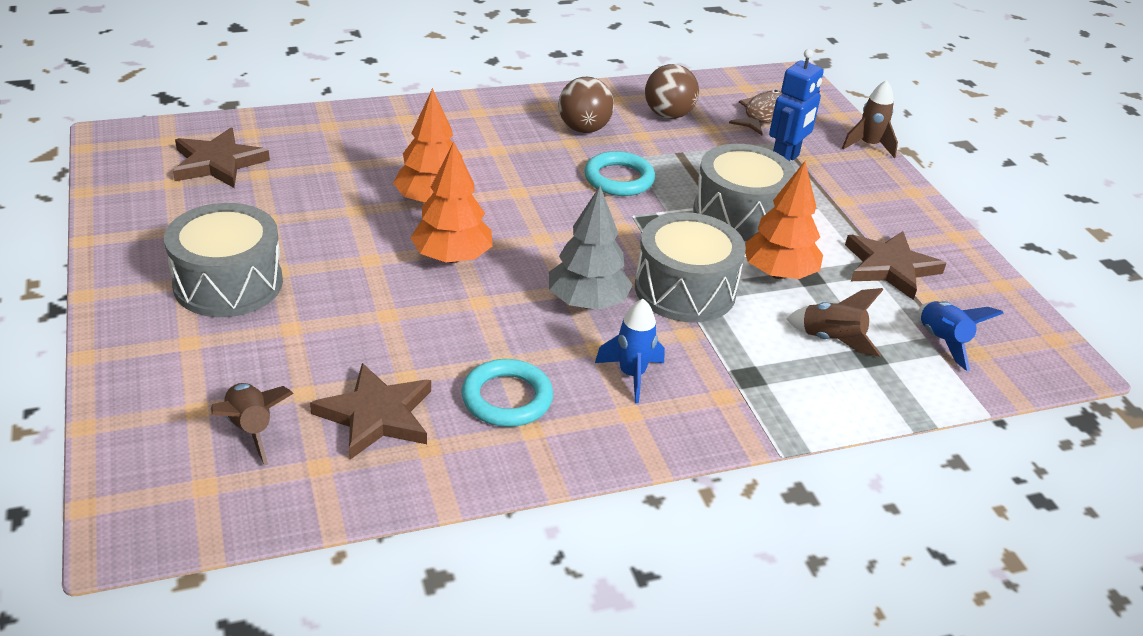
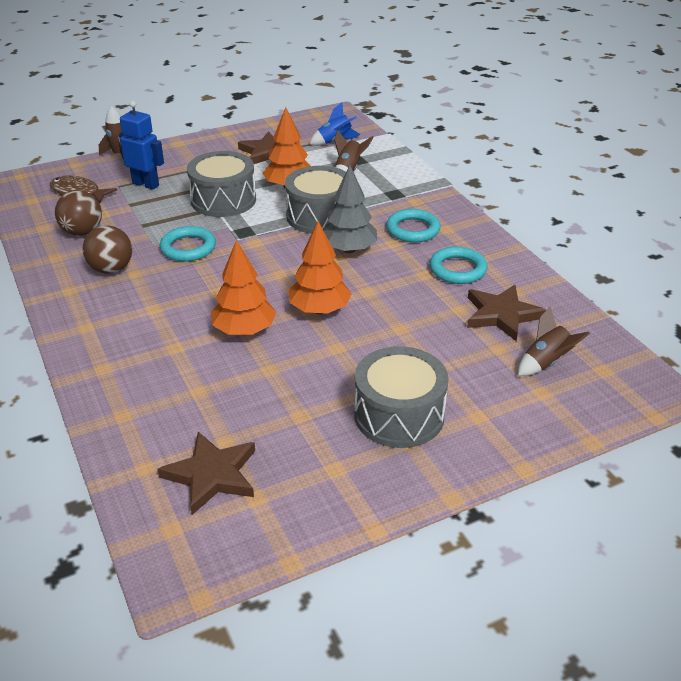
camera: 95 degrees left, 0 degrees up
blue rocket [595,299,665,403] -> turquoise ring [386,209,440,242]

